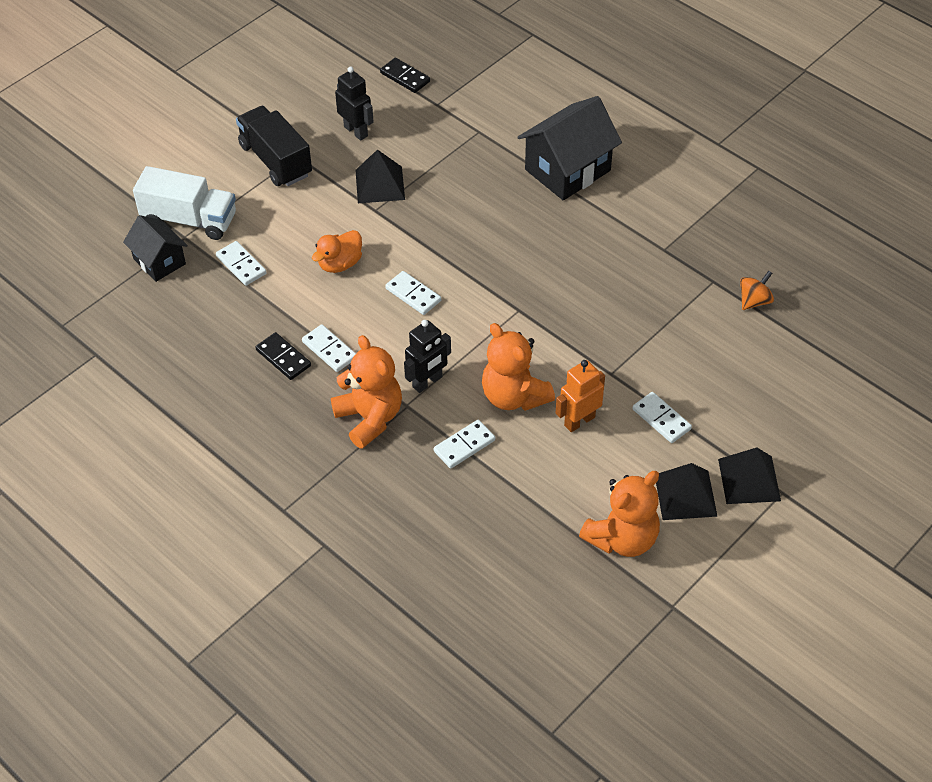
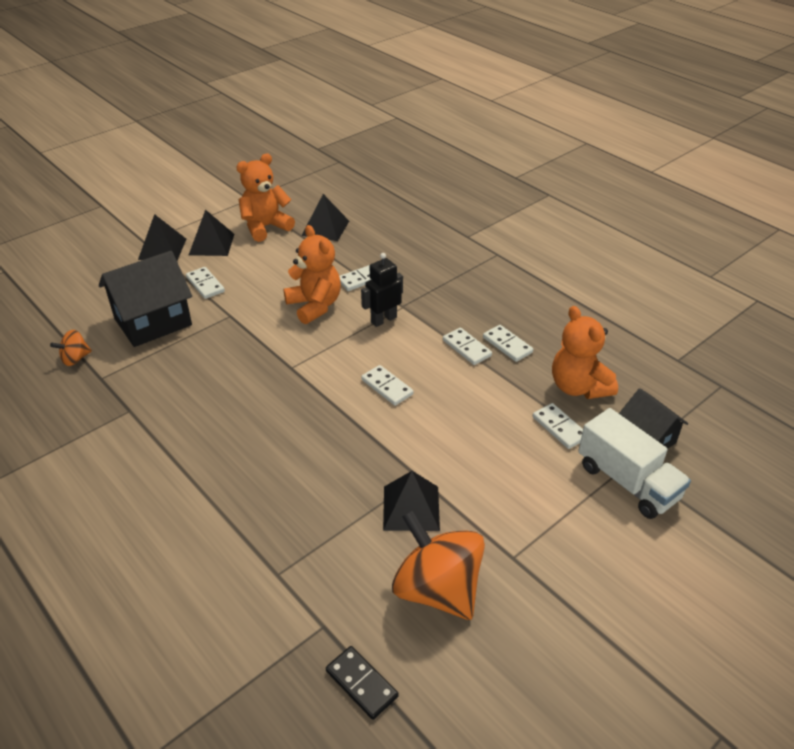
camera: 175 degrees left, 10 degrees down
white truck [133,166,236,240] -> white truck turned 150 degrees counterclockwise [578,408,691,519]
black truck [236,106,312,186] -> none
black domino [255,332,311,380] -> white domino [483,325,533,362]
orange duck [312,230,362,273] -> none
orange teddy bear [331,335,402,449] -> orange teddy bear moved to [552,306,618,399]
black robot [335,66,374,140] -> orange spinning top [392,509,485,620]
black house [518,96,622,200] -> black house moved to [99,251,192,347]
orange robot [556,360,605,432] -> none
none -> black pyramid [301,194,349,241]

